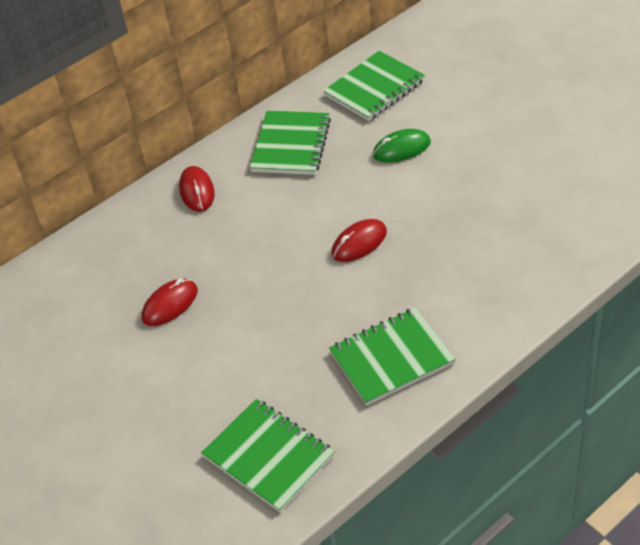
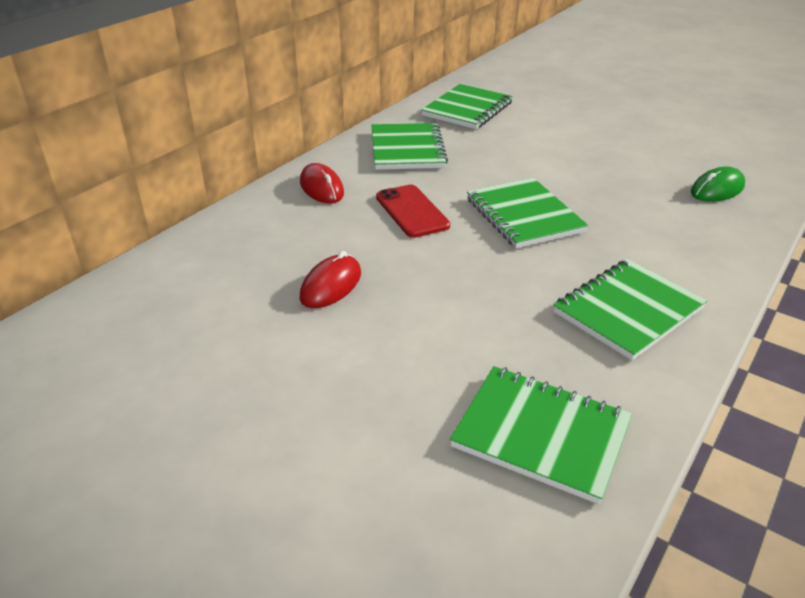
camera: 20 degrees left, 10 degrees down
red mouse [332,219,387,262] -> green notebook [467,178,588,248]
green mouse [373,129,431,163] -> green mouse moved to [691,167,745,202]
none -> red phone [376,185,450,238]

